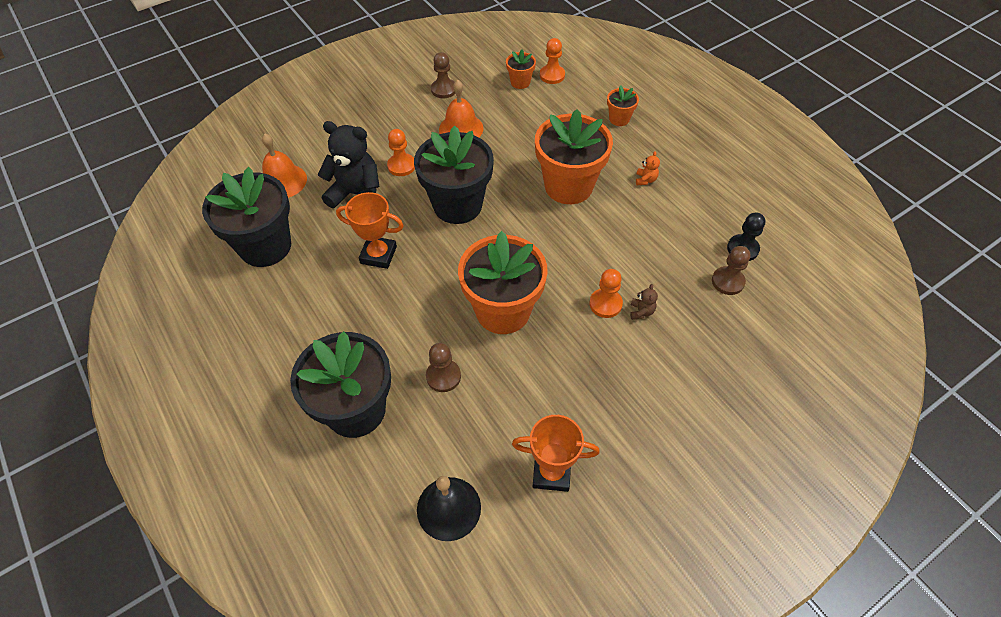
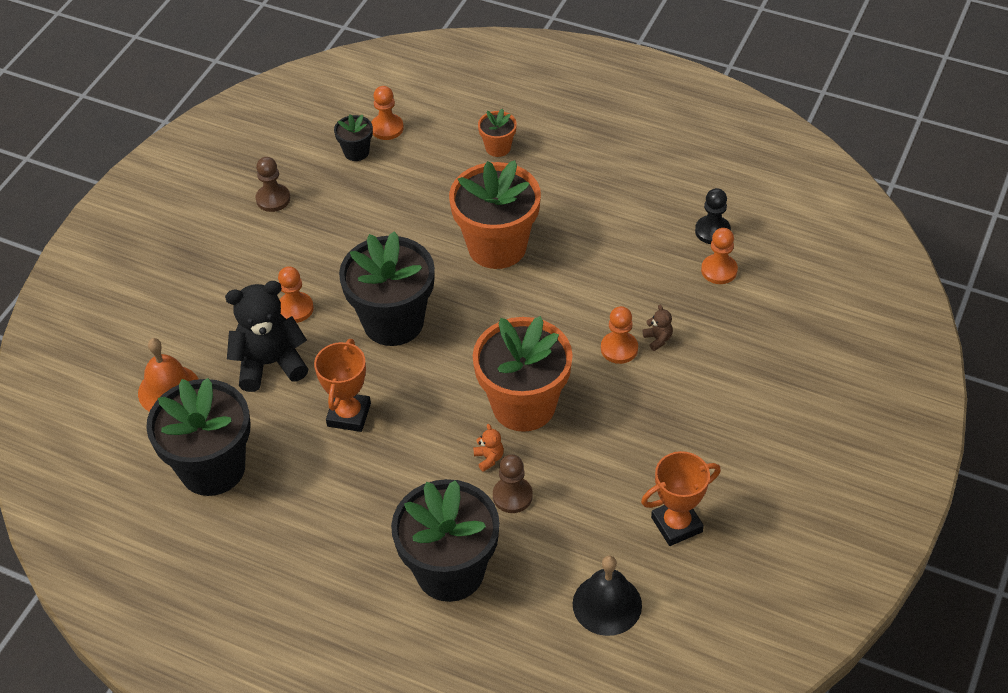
camera: 30 degrees left, 5 degrees down
orange trophy [336,192,404,269] -> orange trophy turned 60 degrees counterclockwise [314,339,371,432]
orange bell [439,80,483,137] -> none
orange flower pot [506,49,536,89] -> black flower pot [334,114,373,161]
orange teddy bear [636,151,660,185] -> orange teddy bear moved to [473,424,504,472]
brown pawn [712,246,750,295] -> orange pawn [701,228,738,284]

